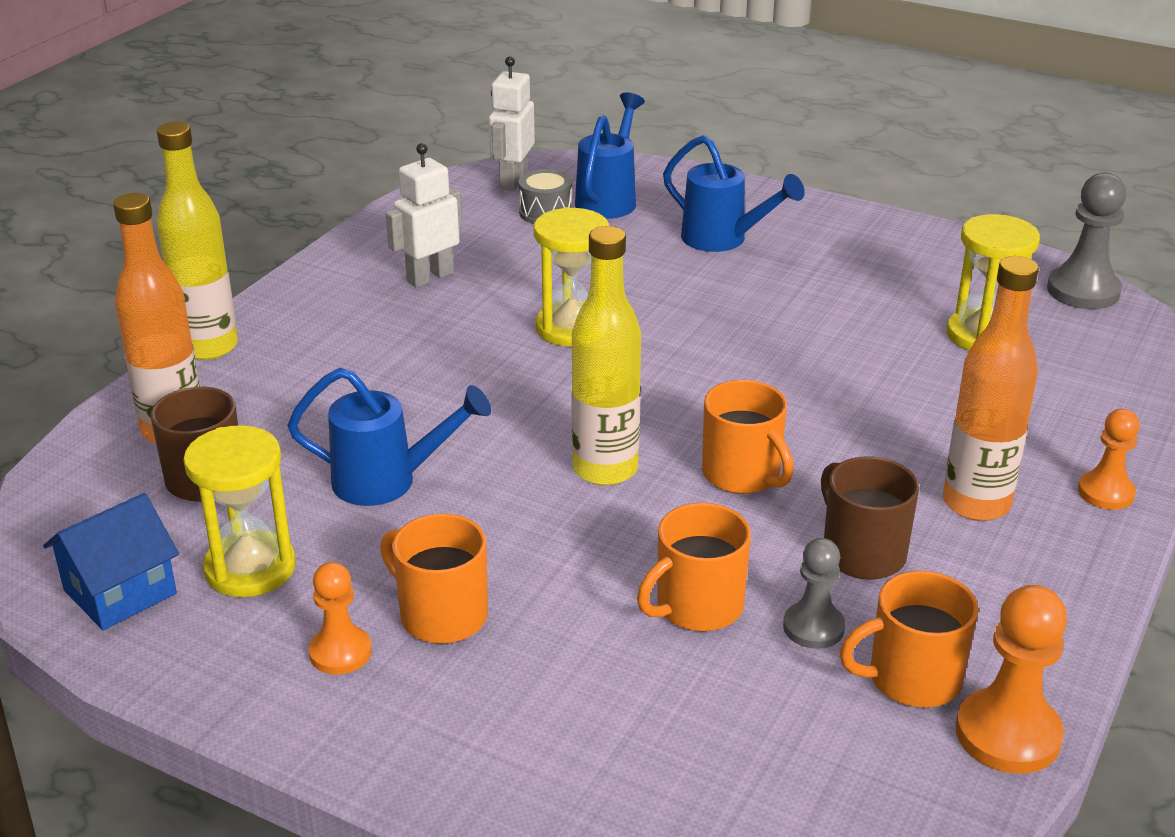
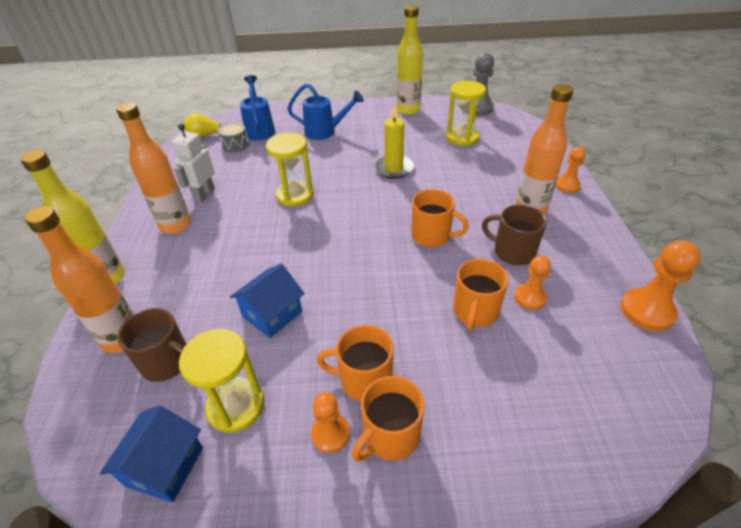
camera: 30 degrees left, 10 degrees up
blue watering can [287,368,491,506] -> blue house [230,263,305,338]
white robot [489,56,535,191] -> yellow light bulb [184,113,228,138]
yellow bottle [571,226,641,486] -> yellow bottle moved to [397,5,423,115]
grey pawn [783,538,845,649] -> orange pawn [514,255,551,310]
orange mug [840,571,979,708] -> orange mug moved to [352,376,425,462]
none -> orange bottle [116,102,191,234]
none -> yellow candle [374,104,414,179]

